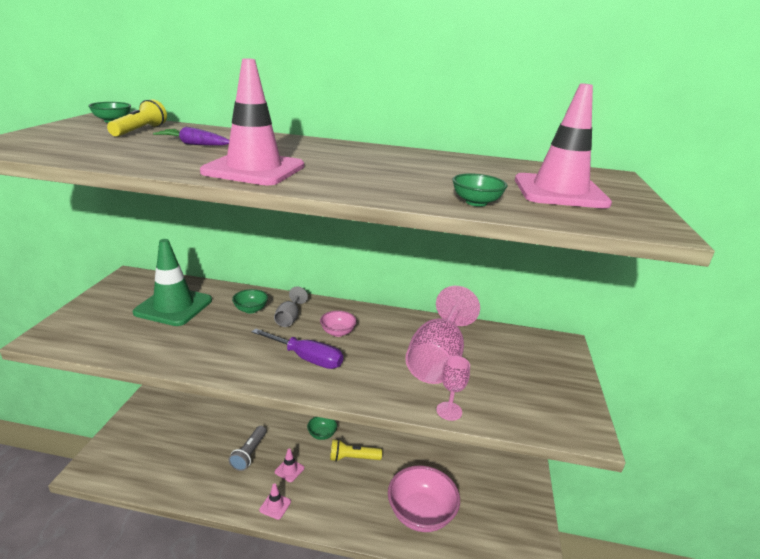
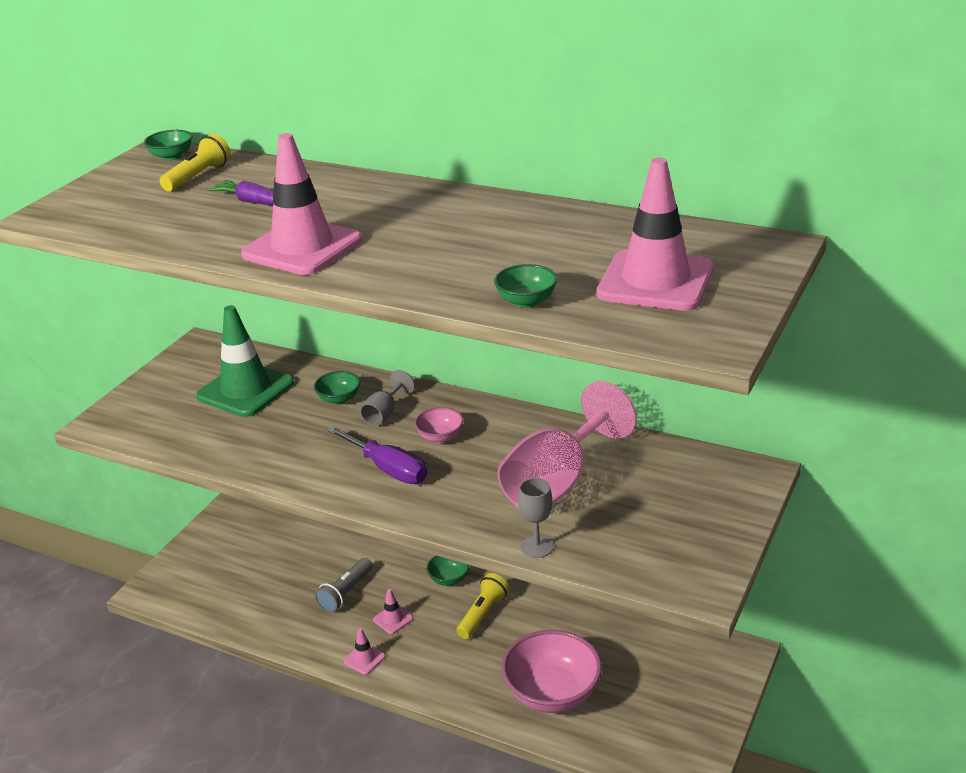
camera: 20 degrees right, 5 degrees up
yellow flashlight [330,439,382,462] -> yellow flashlight turned 105 degrees clockwise [456,573,509,639]
pink goblet [436,356,470,421] -> grey goblet [518,478,553,558]

